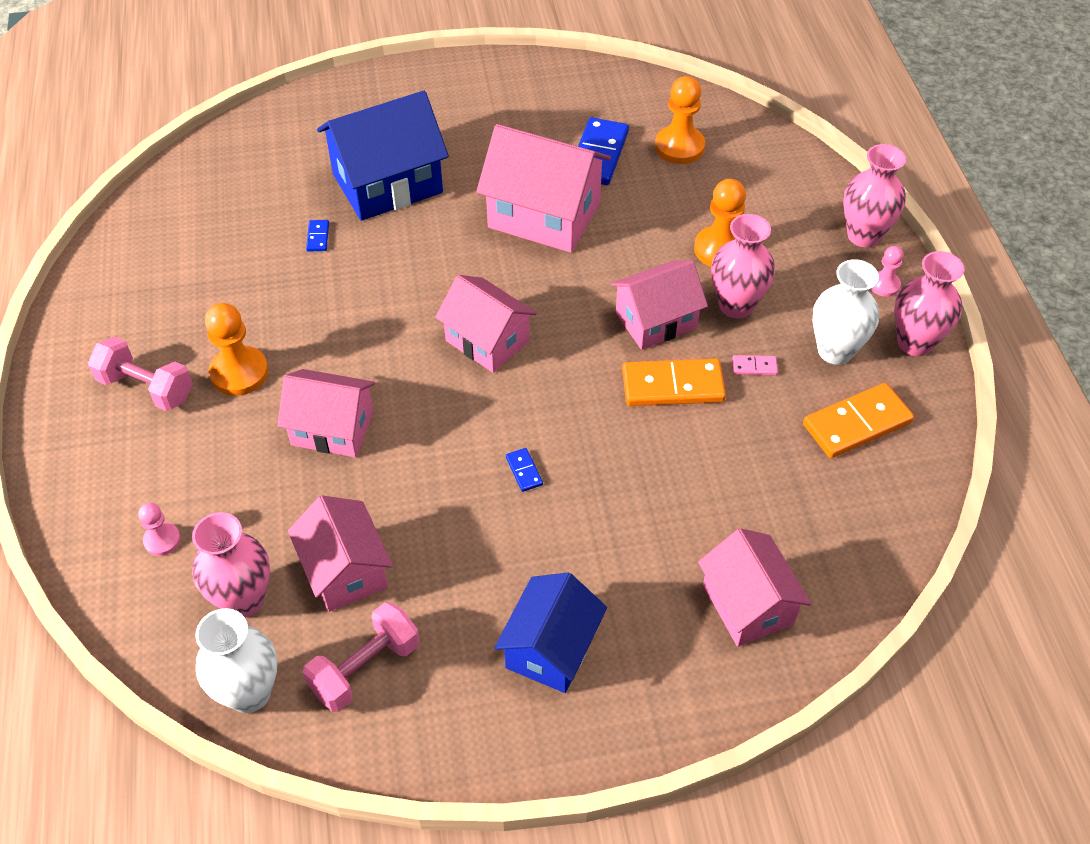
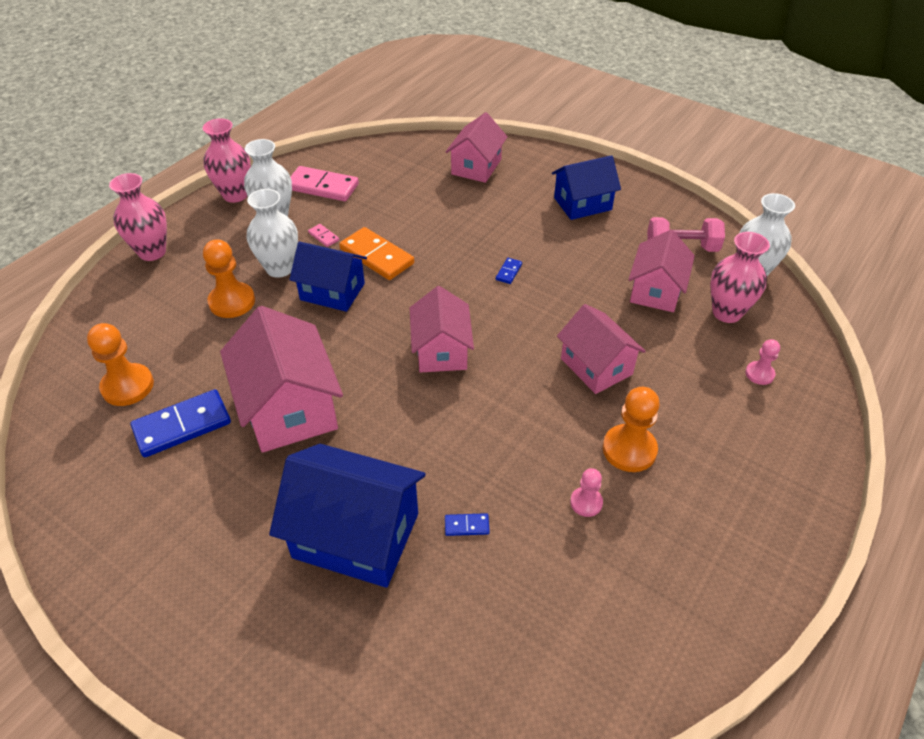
camera: 135 degrees left, 5 degrees down
pink dumbbell [88,337,193,411] -> none
blue domino [306,220,329,252] -> blue domino turned 45 degrees clockwise [445,513,490,536]
pink house [611,260,708,350] -> blue house [289,241,367,312]
pink vase [711,214,775,318] -> white vase [247,189,298,278]
orange domino [803,383,914,458] -> pink domino [290,166,359,201]
pink pawn [871,246,903,297] -> pink pawn moved to [570,468,603,517]

